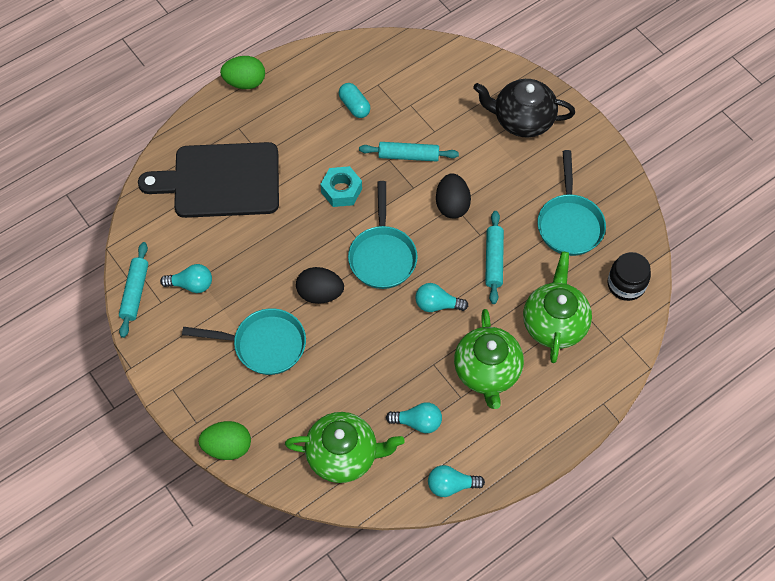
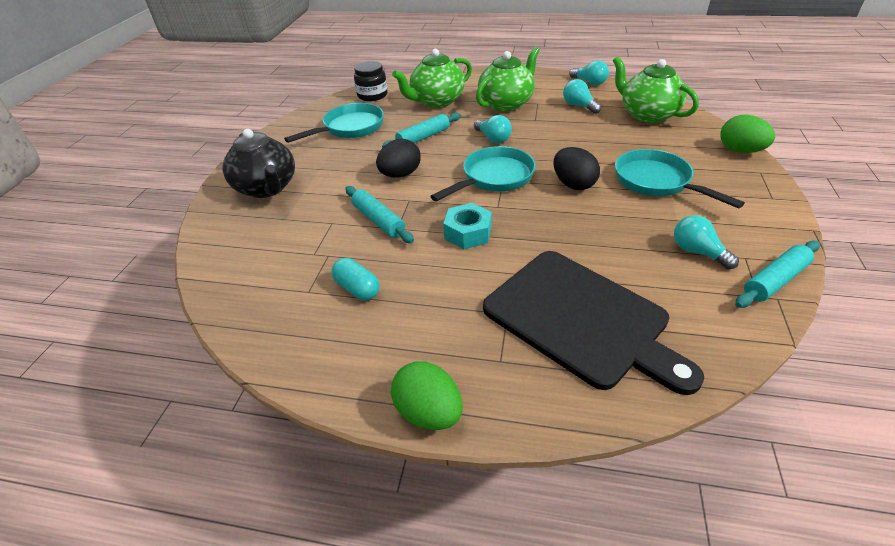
camera: 130 degrees left, 20 degrees down
turquoise capsule [339,83,370,118] -> turquoise capsule turned 60 degrees counterclockwise [331,258,380,301]

